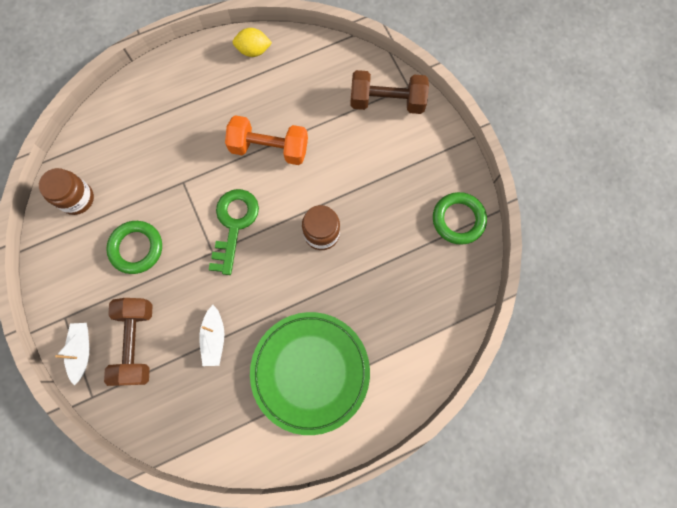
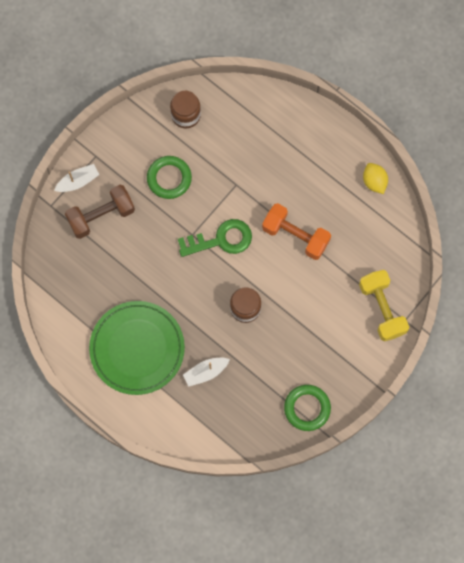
camera: 65 degrees right, 0 degrees up
white boat [199,305,224,366] -> white boat moved to [183,358,230,387]
orange dumbbell [225,115,308,165] -> orange dumbbell turned 45 degrees counterclockwise [262,203,331,260]
brown dumbbell [350,70,429,114] -> yellow dumbbell [359,270,409,341]

